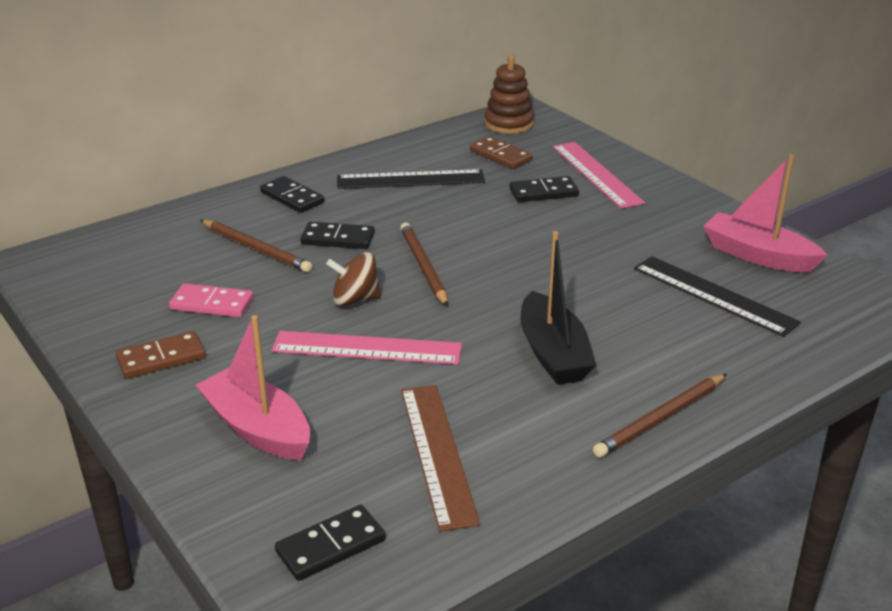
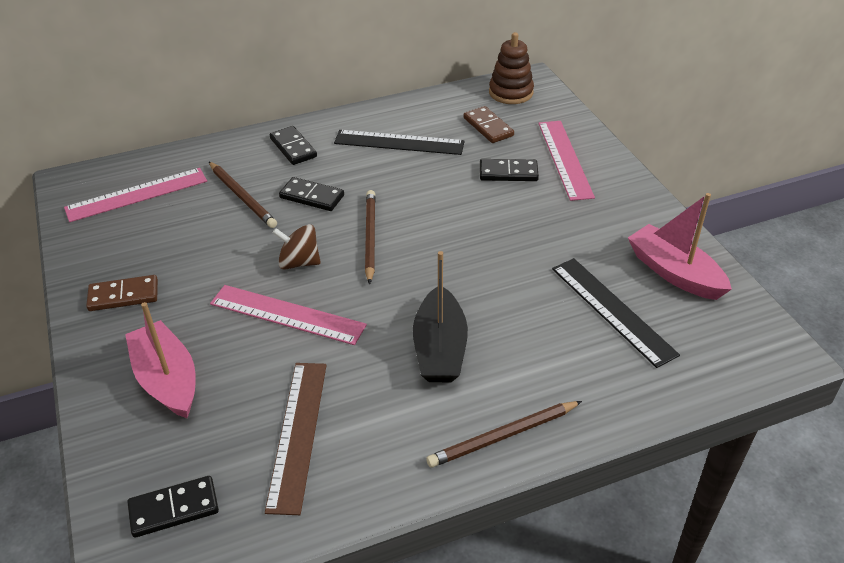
camera: 15 degrees right, 10 degrees up
pink domino [169,283,253,317] -> none
none -> pink ruler [64,168,207,222]

